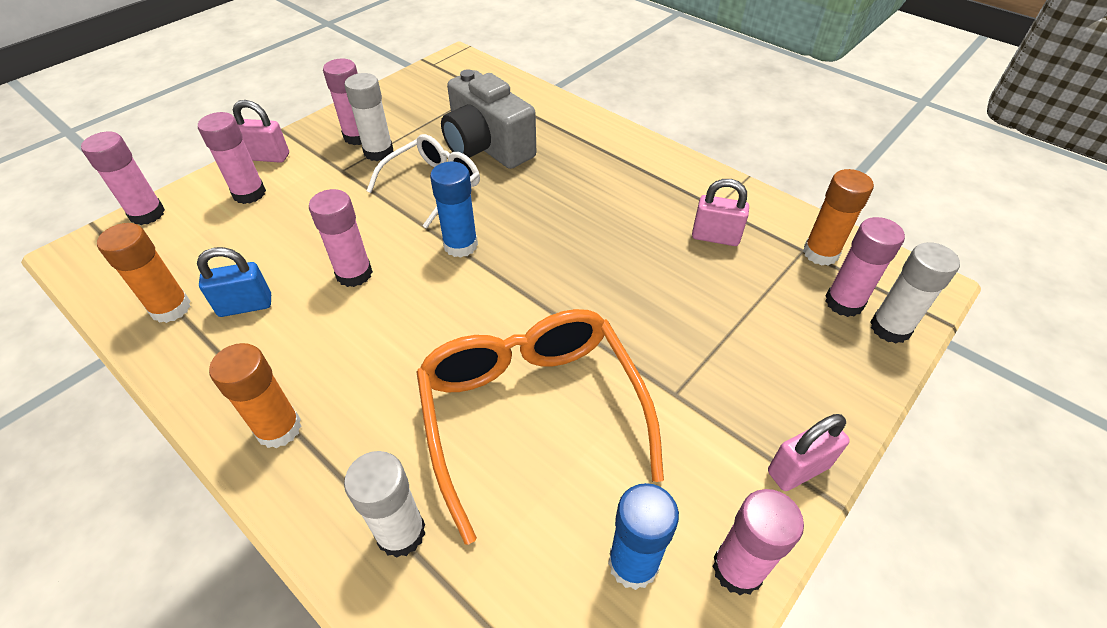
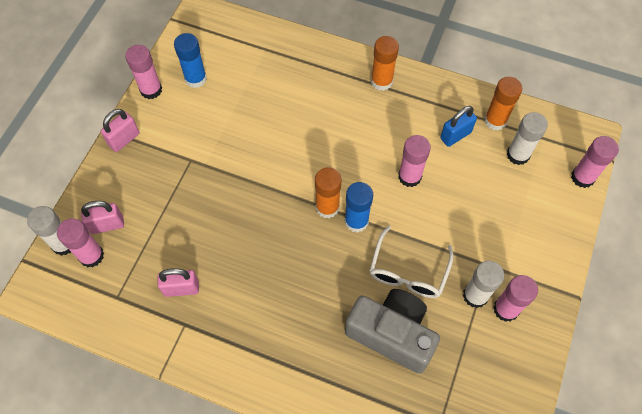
camera: 160 degrees right, 15 degrees up
pink glue stick [198,112,266,204] -> none
pink padlock [233,100,289,163] -> pink padlock moved to [81,201,124,234]
white glue stick [344,451,426,558] -> white glue stick moved to [507,112,548,165]
orange glasses [416,309,664,545] -> none
orange glue stick [803,169,874,266] -> orange glue stick moved to [315,167,342,218]

